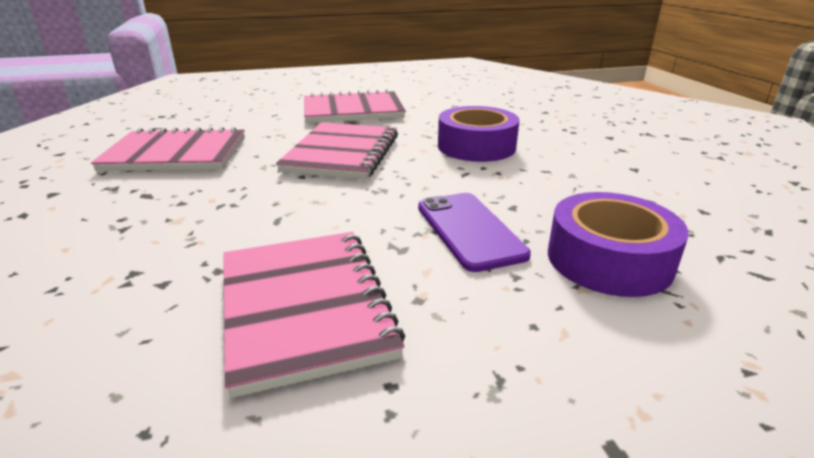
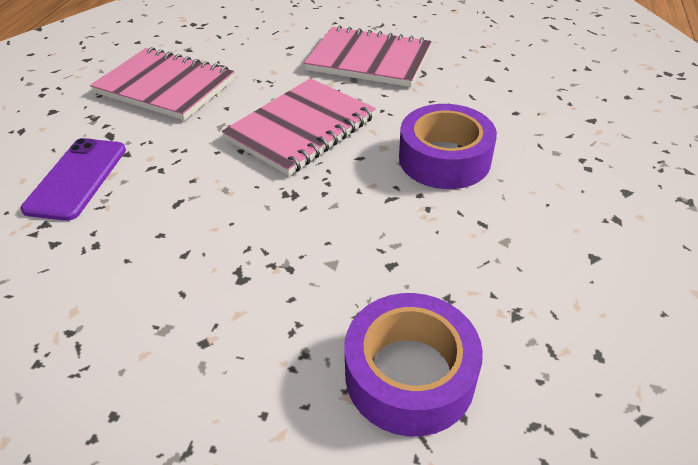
camera: 30 degrees right, 15 degrees up
pink notebook [223,232,405,398] -> none
purple phone [418,193,531,272] -> purple phone moved to [20,138,126,221]

